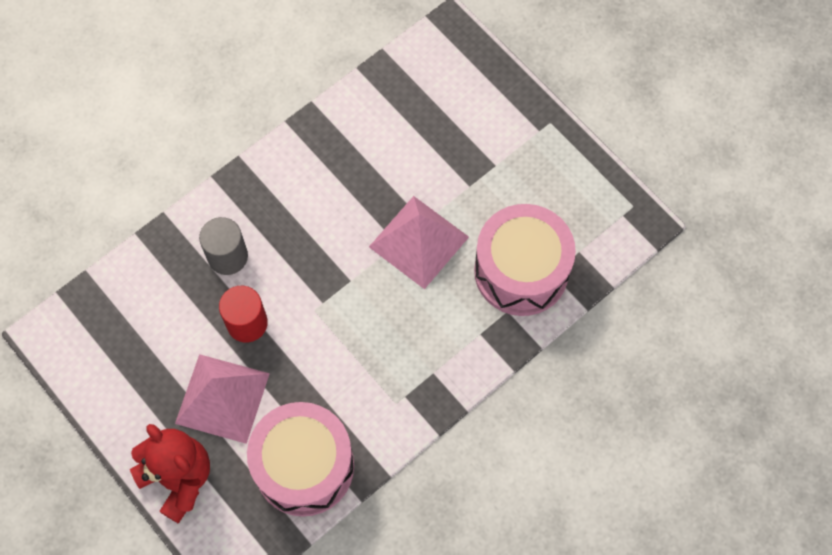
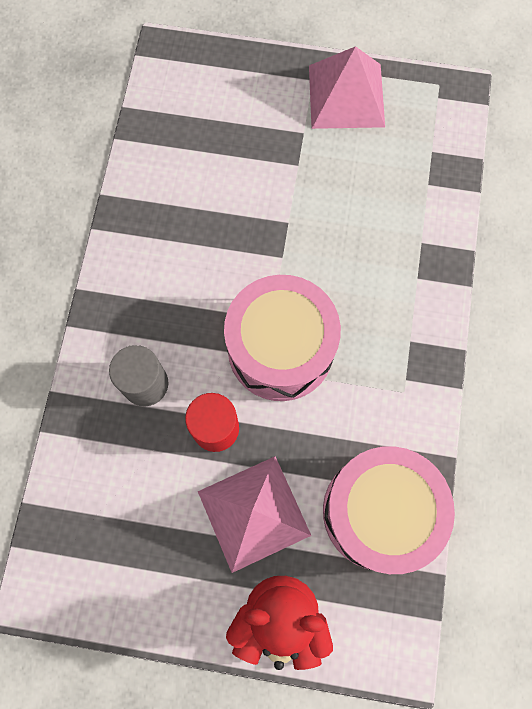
camera: 40 degrees left, 5 degrees up
pink pyramid [369,196,469,289] -> pink pyramid moved to [309,46,385,129]
pink drum [474,204,576,316] -> pink drum moved to [224,275,341,401]

